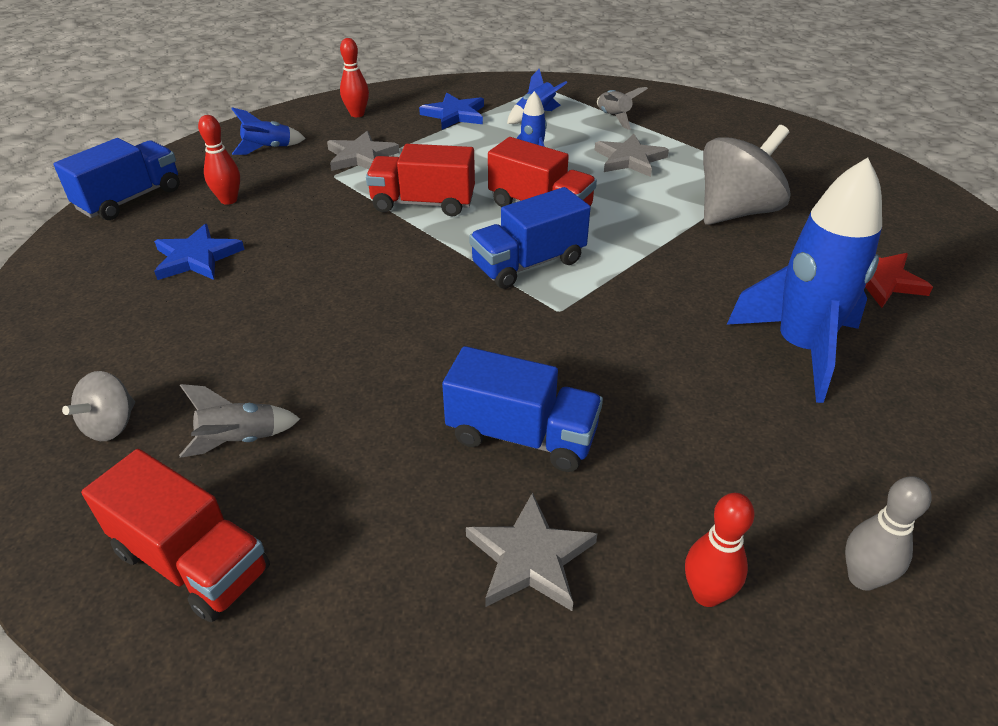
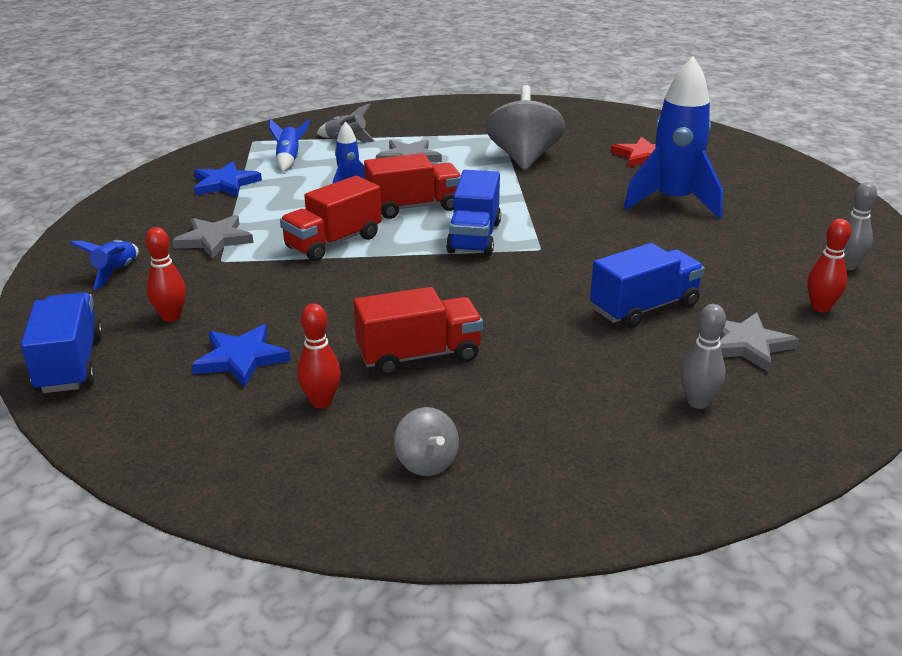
camera: 50 degrees left, 10 degrees down
red truck [81,449,270,622] -> red truck moved to [354,287,483,376]
grey rocket [179,384,300,458] -> none
red bowling pin [340,38,369,117] -> red bowling pin moved to [297,303,341,408]
none -> grey bowling pin [681,304,726,409]

